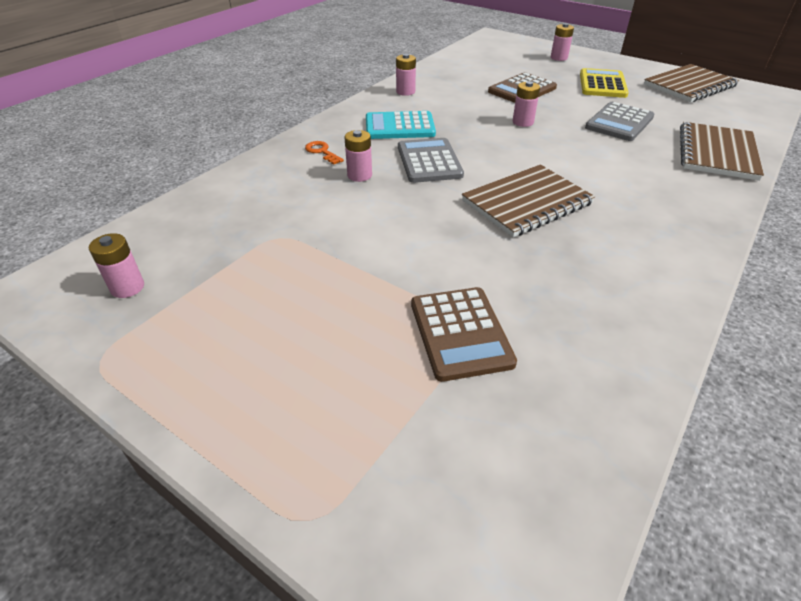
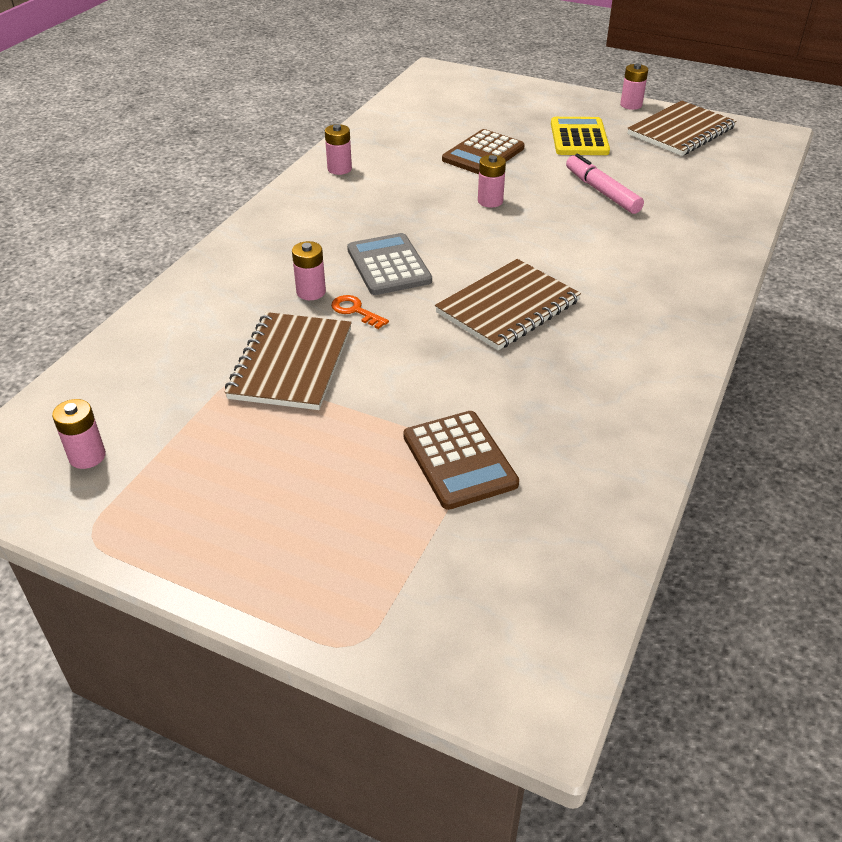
camera: 10 degrees left, 0 degrees up
orange key [305,141,344,165] -> orange key moved to [331,295,389,329]
turquoise calculator [366,111,436,139] -> none
pink battery [551,23,574,61] -> pink battery moved to [620,64,648,110]
grey calculator [585,102,654,141] -> pink marker [566,154,644,214]
brown notebook [680,122,764,181] -> brown notebook moved to [225,312,352,410]

